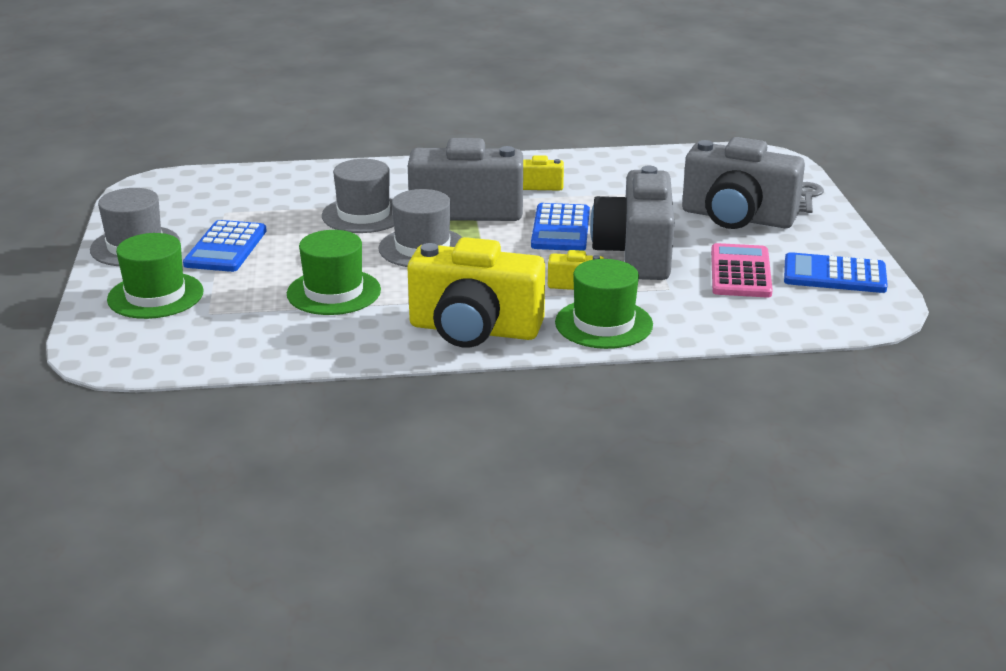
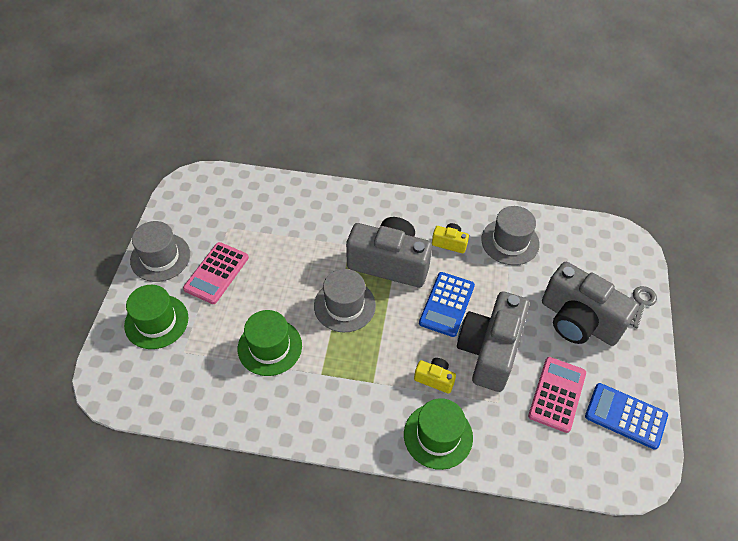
camera: 15 degrees right, 25 degrees up
blue calculator [183,220,267,272] -> pink calculator [183,242,249,304]
grey hat [322,159,394,233] -> grey hat moved to [481,206,540,265]
yellow camera [407,237,545,347] -> none

